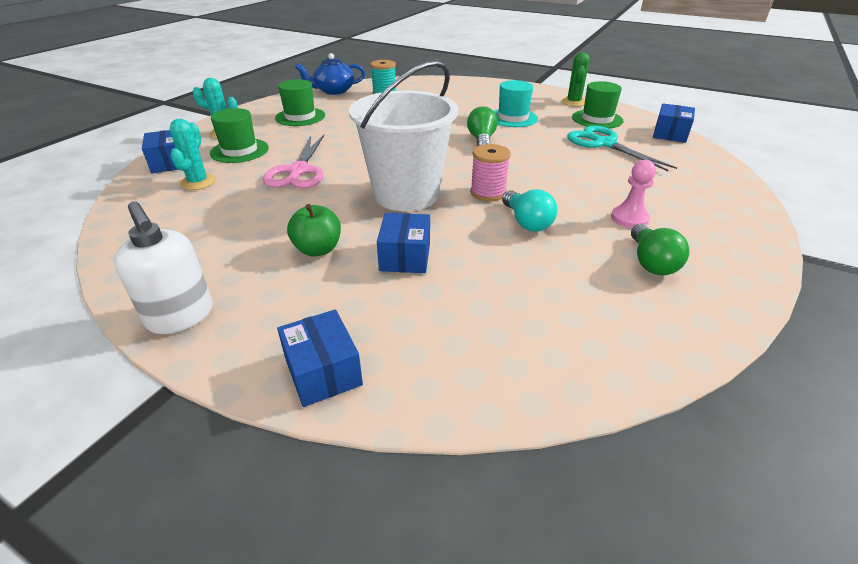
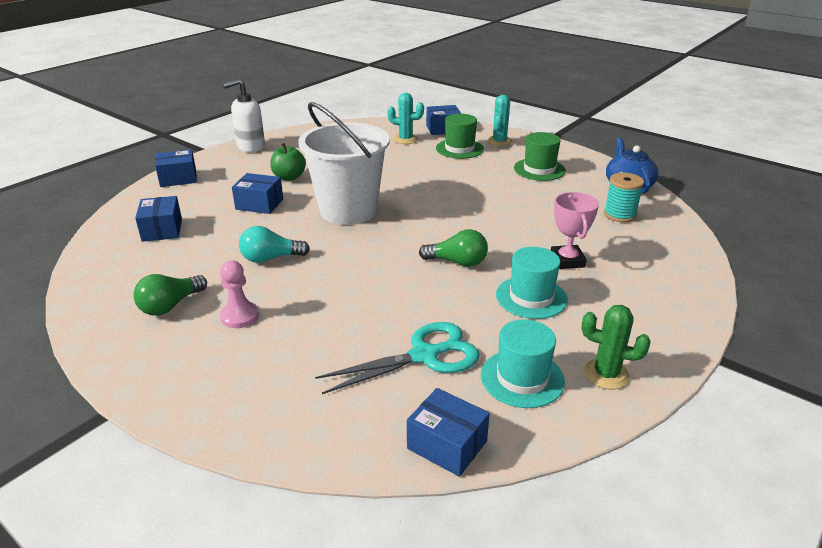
camera: 100 degrees right, 5 degrees down
pink scissors [262,135,324,188] -> none
pink spool [470,144,511,201] -> none
green hat [572,81,623,128] -> turquoise hat [481,319,565,408]
green light bulb [631,224,690,275] -> green light bulb turned 60 degrees counterclockwise [133,274,207,316]
none -> blue box [135,196,182,242]
none -> pink trophy [551,192,599,269]

